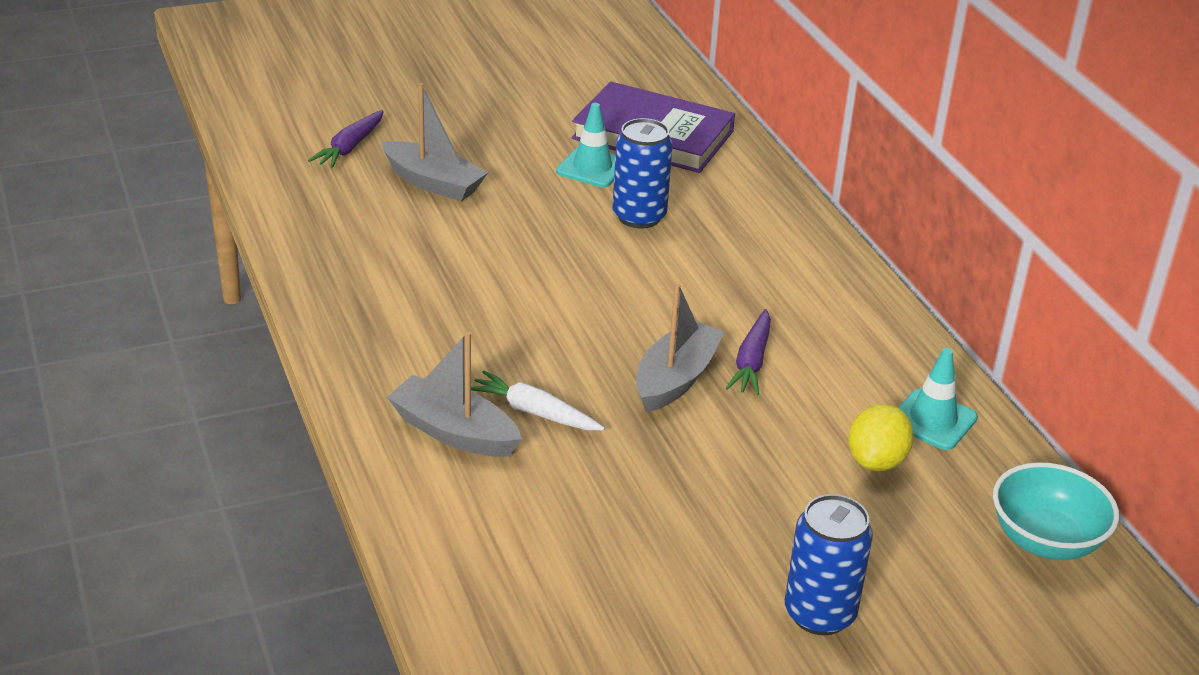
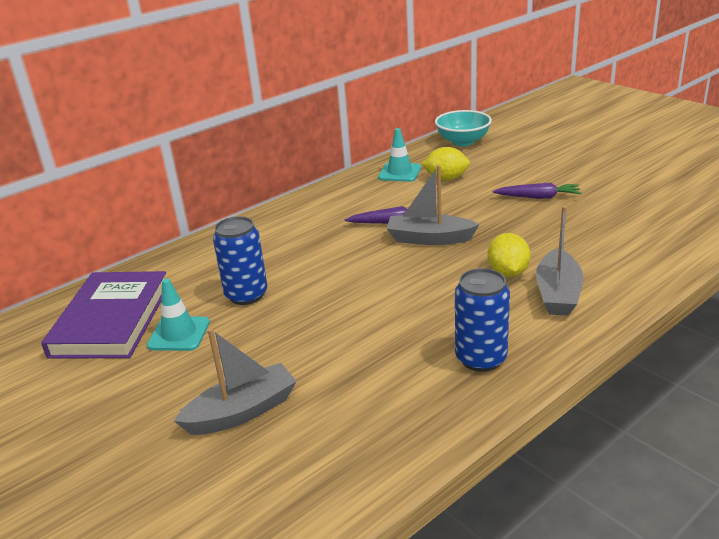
camera: 105 degrees left, 5 degrees down
purple carrot [308,110,384,168] -> purple carrot moved to [493,183,582,199]
grey boat [382,83,488,201] -> grey boat turned 45 degrees clockwise [174,328,297,435]
white carrot [471,371,605,430] -> yellow lemon [487,233,531,277]
blue can [785,494,873,635] -> blue can moved to [455,268,510,372]

